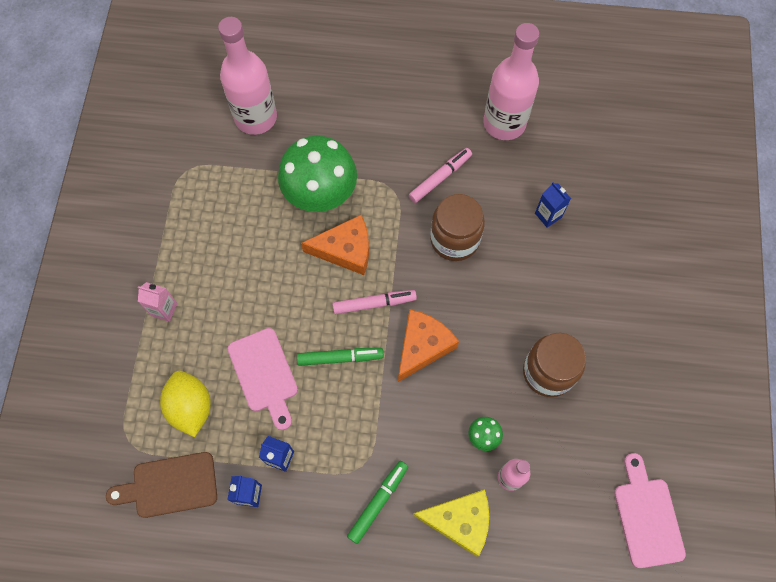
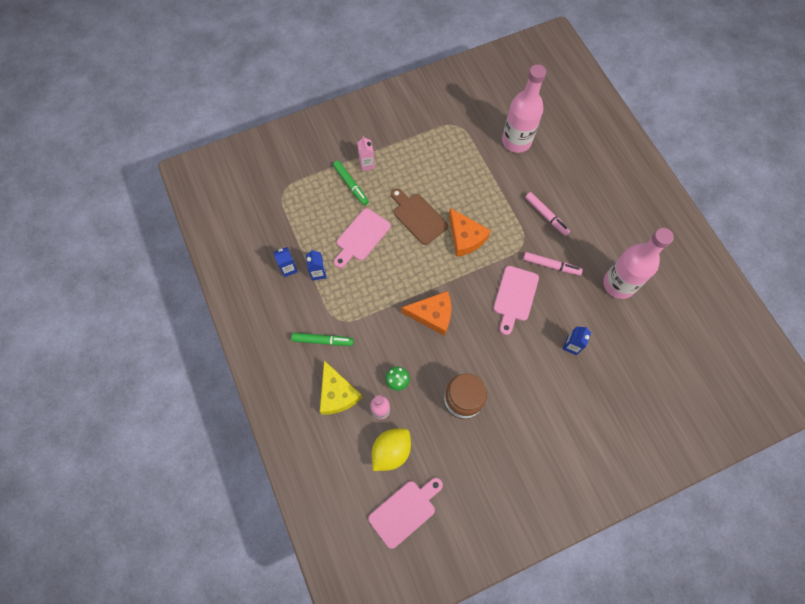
camera: 60 degrees right, 0 degrees up
brown cutting board [106,452,217,518] -> brown cutting board moved to [391,188,448,245]
yellow lemon [160,371,211,437] -> yellow lemon moved to [372,428,411,471]
green mushroom [278,136,357,212] -> none
green marker [297,348,384,366] -> green marker moved to [333,161,369,205]
pink marker [332,290,417,314] -> pink marker moved to [525,192,570,236]
brown jar [430,194,485,261] -> pink cutting board [493,266,539,335]

